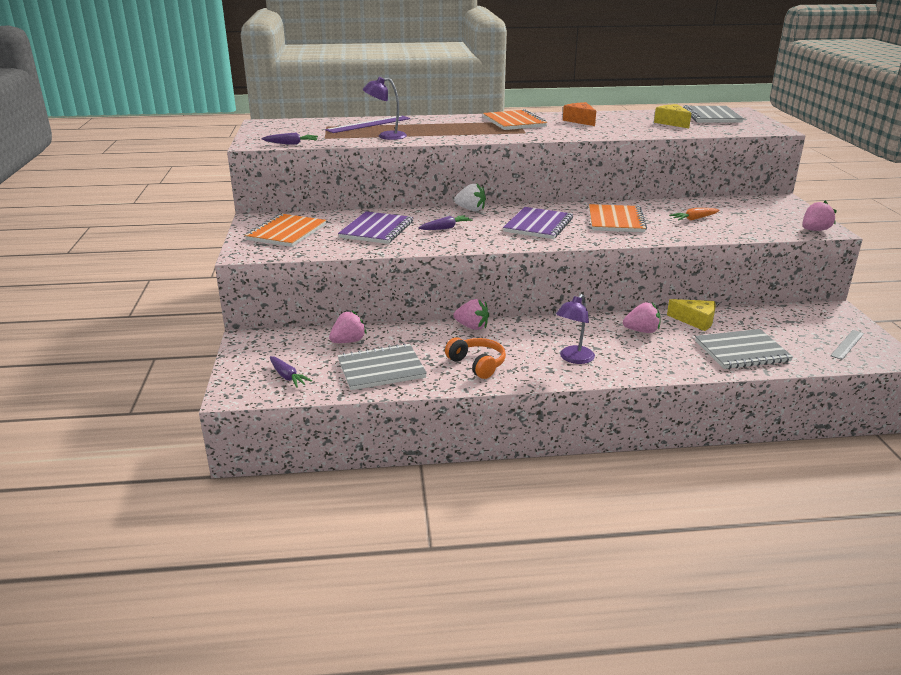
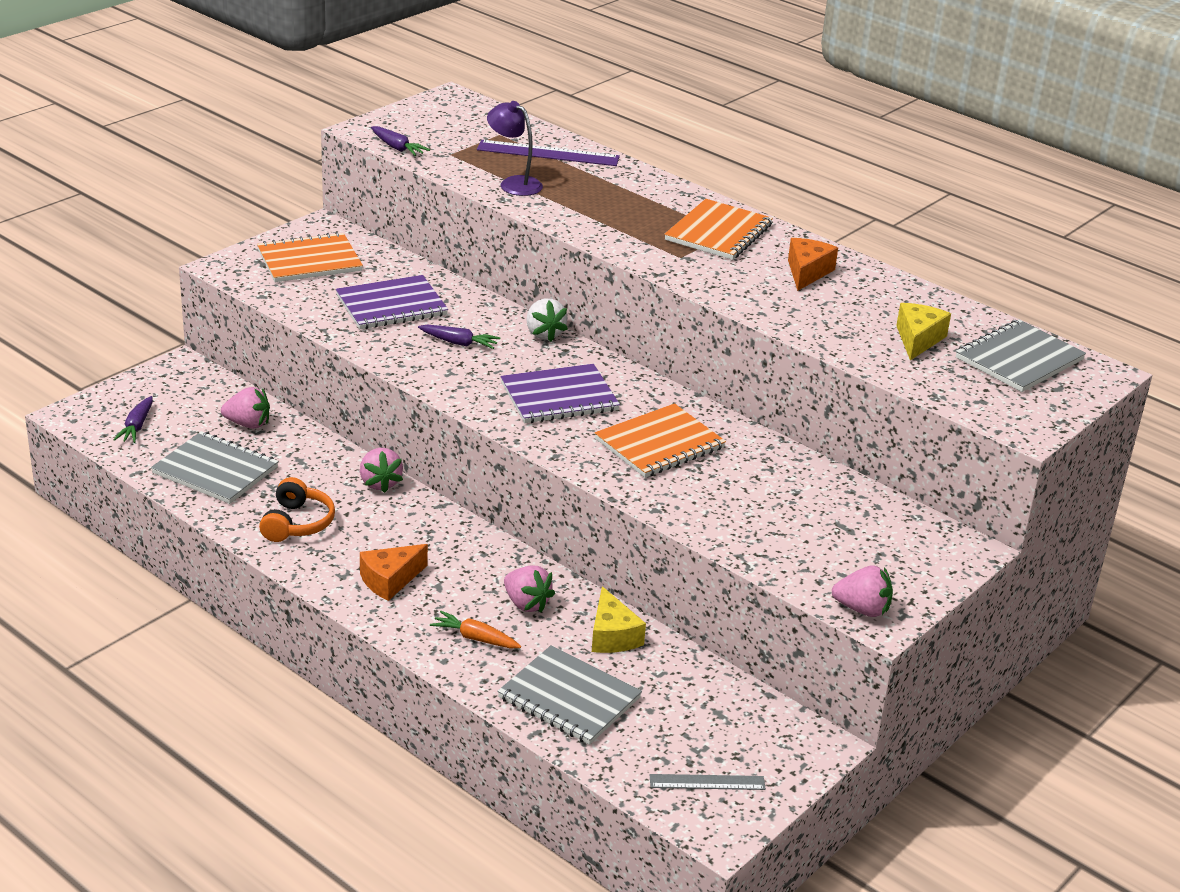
camera: 45 degrees right, 5 degrees up
purple lamp [556,294,595,364] -> orange cheese [360,544,428,601]
orange carrot [669,208,720,221] -> orange carrot moved to [430,611,521,648]

